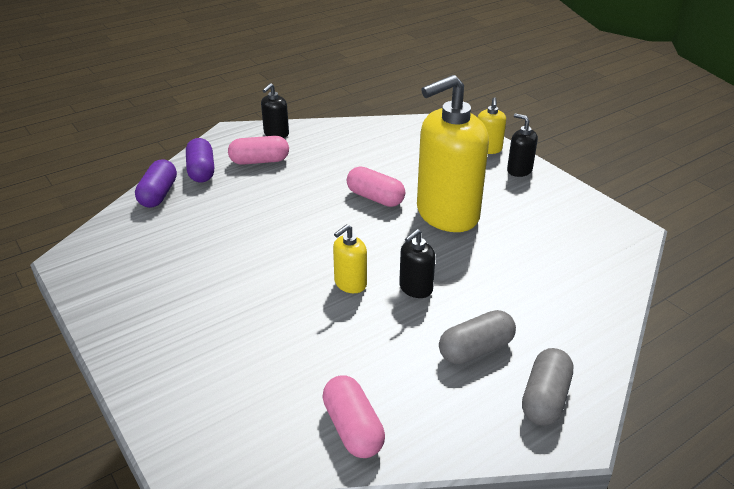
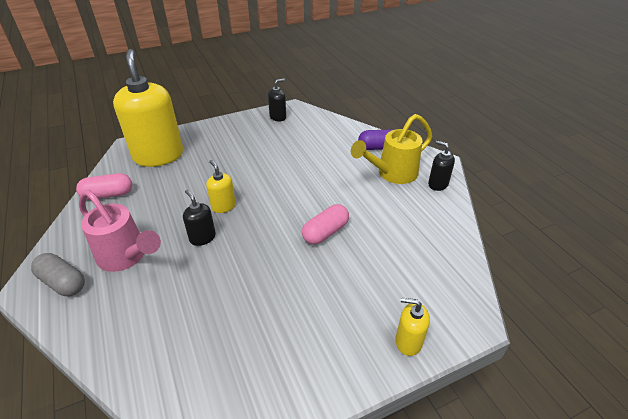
camera: 100 degrees right, 5 degrees up
purple capsule [135,159,177,208] -> none
pink capsule [228,136,289,165] -> yellow watering can [351,114,432,184]
yellow soap dispenser [417,75,489,232] -> yellow soap dispenser moved to [113,49,183,167]
grey capsule [439,310,516,364] -> pink watering can [79,190,161,272]
black soap dispenser [507,113,538,177] -> black soap dispenser moved to [268,79,286,122]

